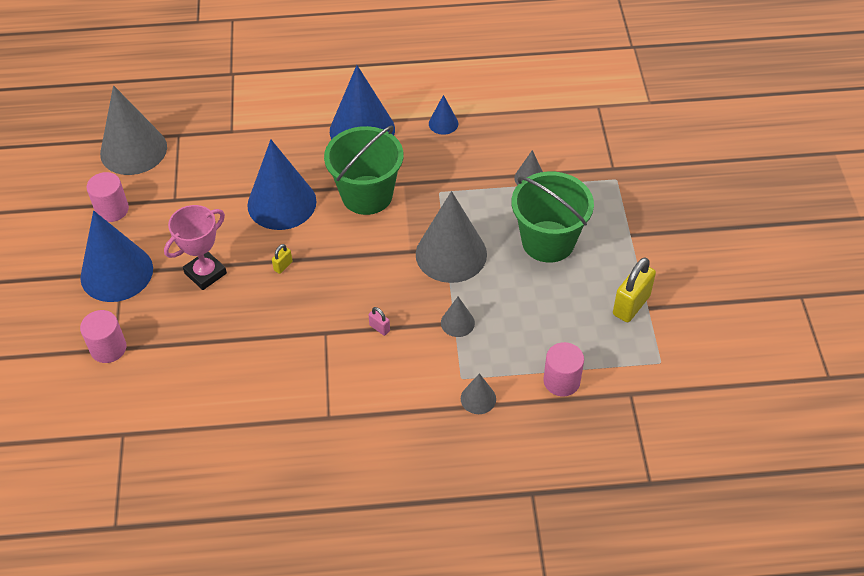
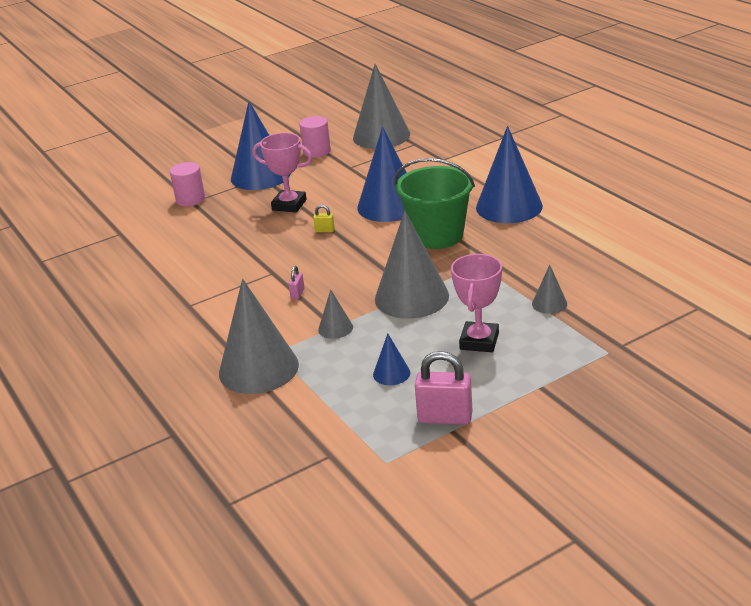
camera: 65 degrees right, 20 degrees down
blue cone [429,95,458,135] -> blue cone moved to [373,333,410,385]
grey cone [461,373,496,414] -> grey cone [219,279,299,394], size x2.19
green bucket [512,171,594,263] -> pink trophy [451,254,502,352]
pink cylinder [543,342,584,396] -> none
yellow padlock [613,257,656,322] -> pink padlock [415,351,473,425]

